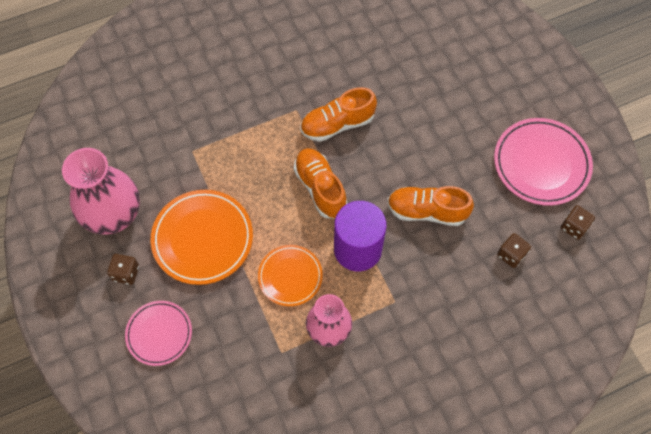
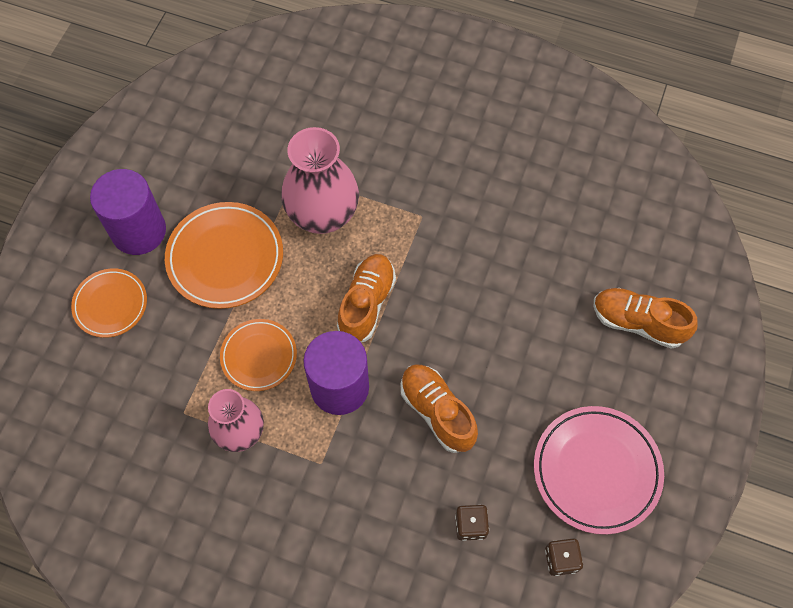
camera: 45 degrees right, 0 degrees up
pink vase [62,148,140,235] -> pink vase moved to [281,127,359,234]
brown dice [107,254,139,285] -> purple cylinder [90,169,166,255]
pink plate [125,301,192,366] -> orange plate [71,268,147,338]
orange shoe [300,87,377,142] -> orange shoe moved to [594,288,698,349]

